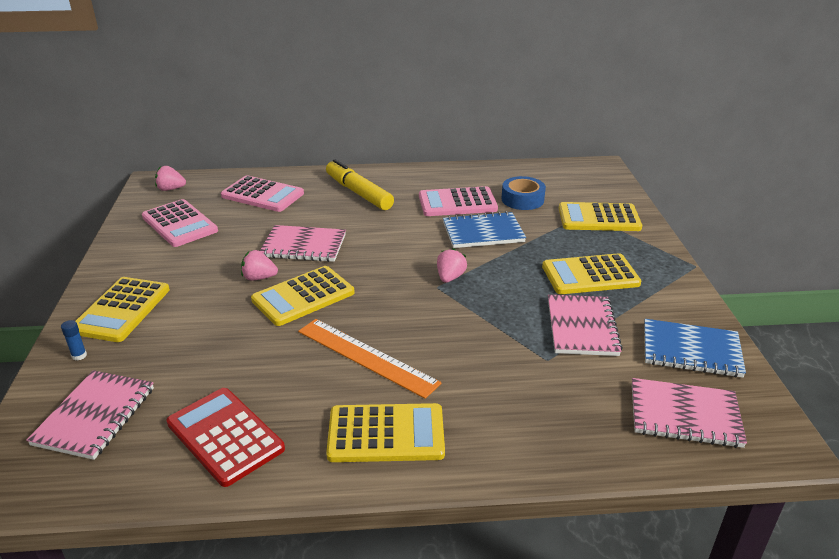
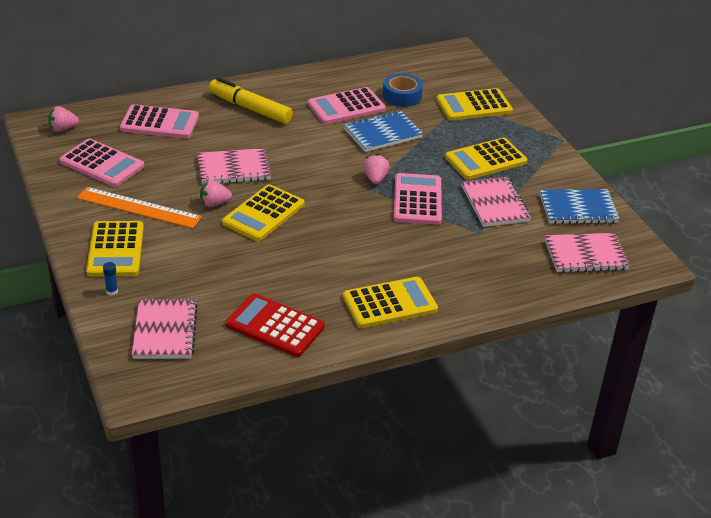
camera: 20 degrees left, 5 degrees up
orange ruler [298,319,442,399] -> orange ruler moved to [77,187,202,229]
none -> pink calculator [394,173,442,225]

